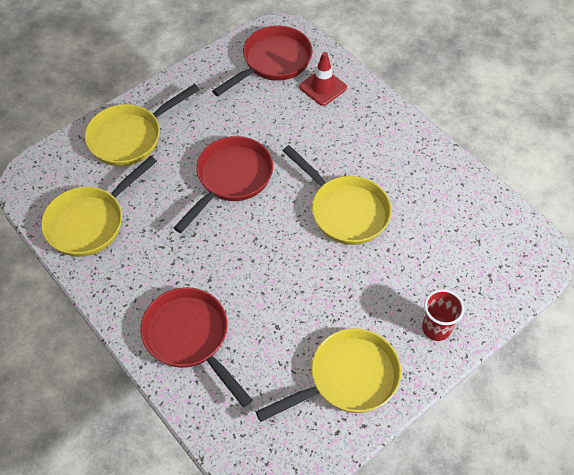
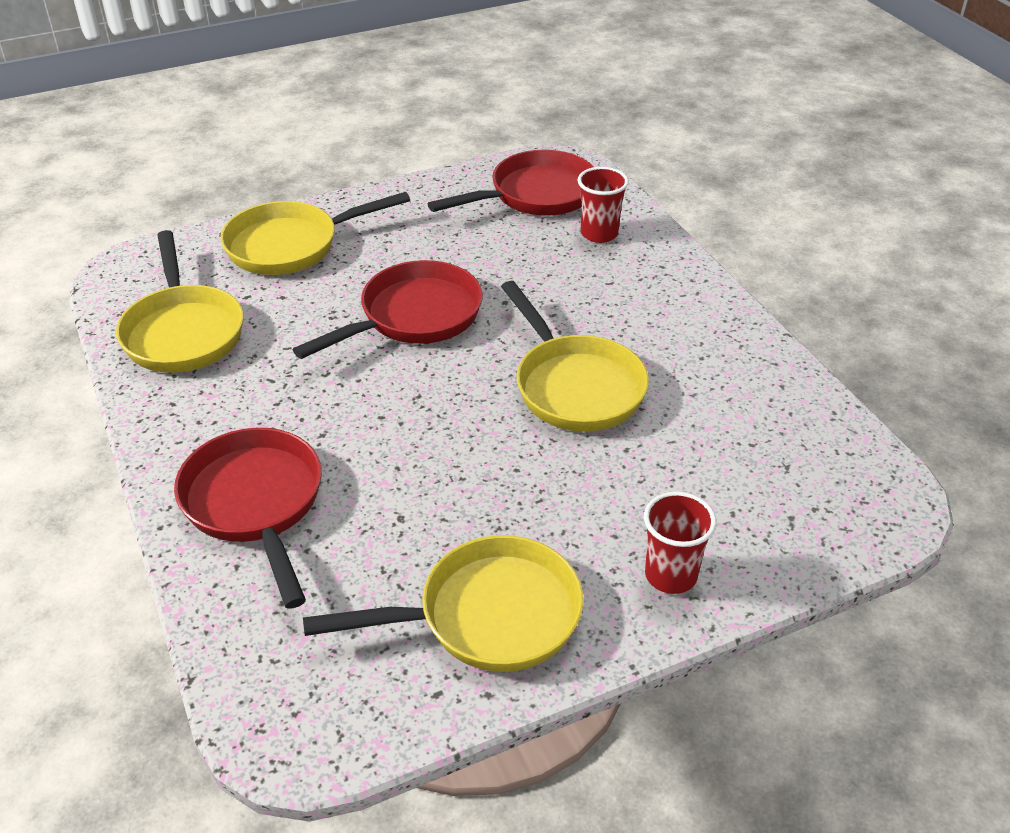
camera: 15 degrees right, 15 degrees down
yellow pan [41,156,157,257] -> yellow pan turned 75 degrees counterclockwise [116,230,244,373]
red traffic cone [299,52,347,106] -> red cup [578,167,629,243]

